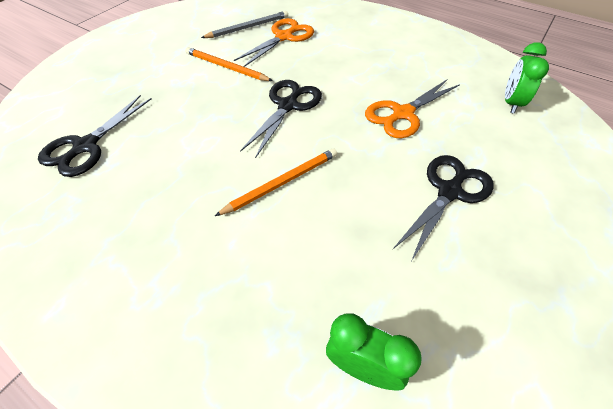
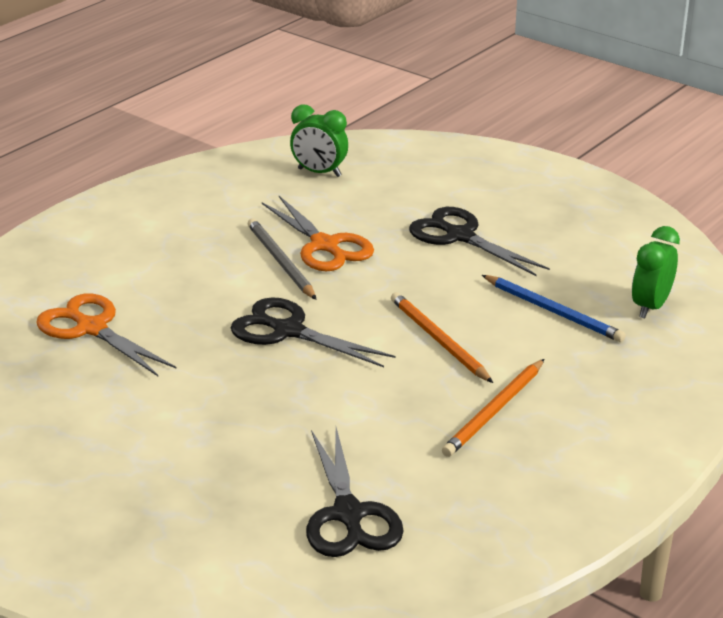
camera: 85 degrees left, 20 degrees down
black scissors [38,95,151,177] -> black scissors turned 45 degrees clockwise [306,427,404,557]
orange pencil [185,47,273,81] -> orange pencil moved to [442,359,544,457]
grey pencil [201,11,288,38] -> grey pencil moved to [248,218,317,300]
none -> blue pencil [482,275,626,342]

